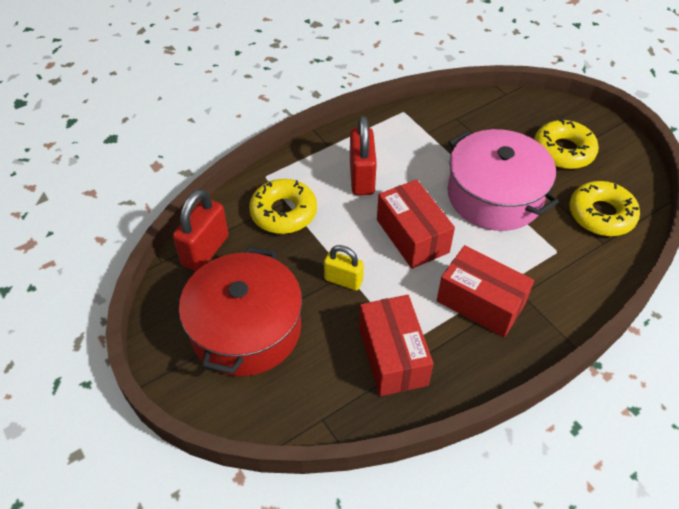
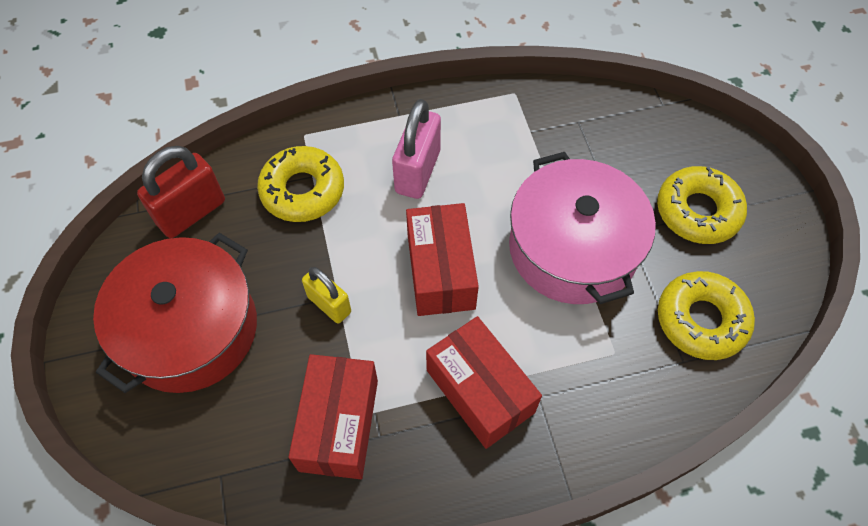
camera: 20 degrees right, 10 degrees up
red padlock [350,116,377,195] -> pink padlock [392,99,441,199]

